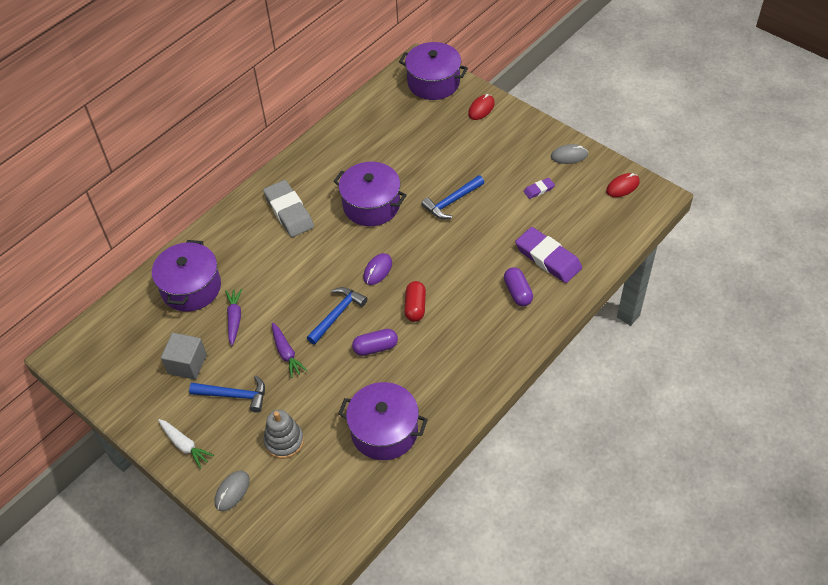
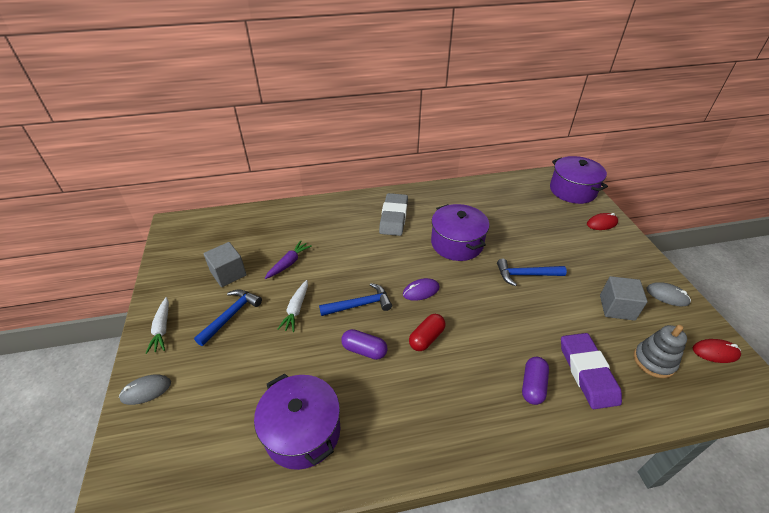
camera: 35 degrees right, 10 degrees down
purple pot [152,240,221,311] -> none
blue hammer [189,376,265,413] -> blue hammer turned 105 degrees counterclockwise [194,289,262,346]
grey stacking toy [263,410,304,459] -> grey stacking toy moved to [634,325,687,378]
purple carrot [272,323,308,378] -> white carrot [277,280,308,332]
purple eraser [524,178,555,199] -> grey cube [600,276,648,321]

